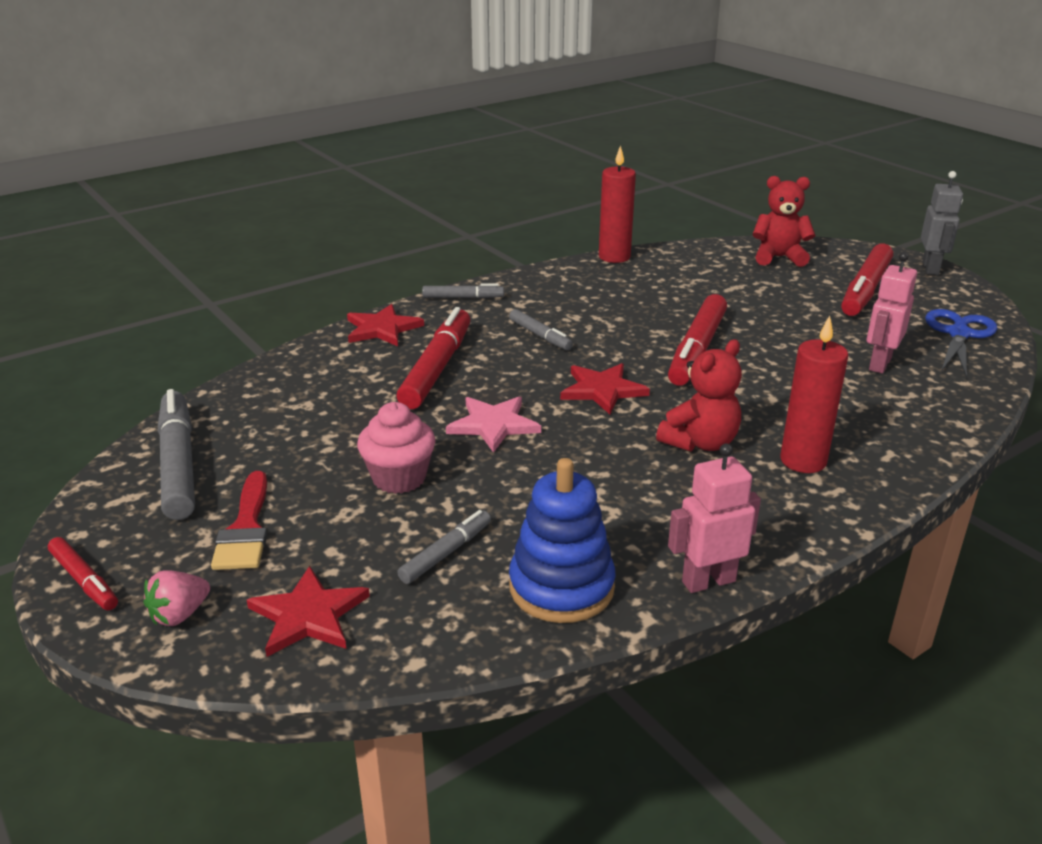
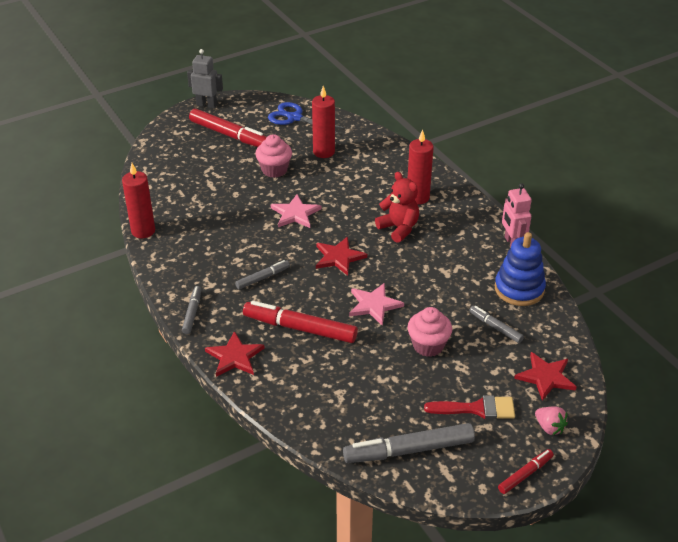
camera: 85 degrees left, 10 degrees up
red marker [668,294,727,386] -> pink star [271,194,322,228]
red teddy bear [752,176,815,267] -> none
pink robot [866,252,917,373] -> red candle [312,86,335,158]
none -> pink cupcake [255,134,292,178]

